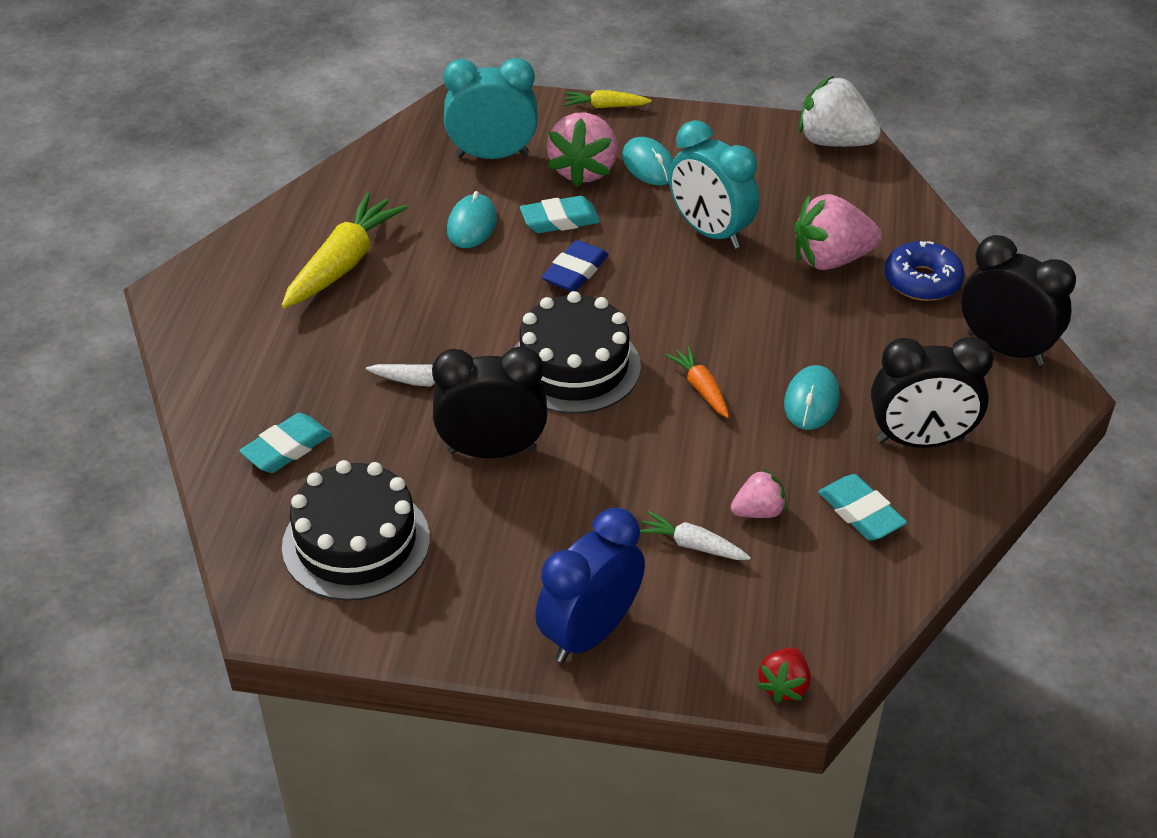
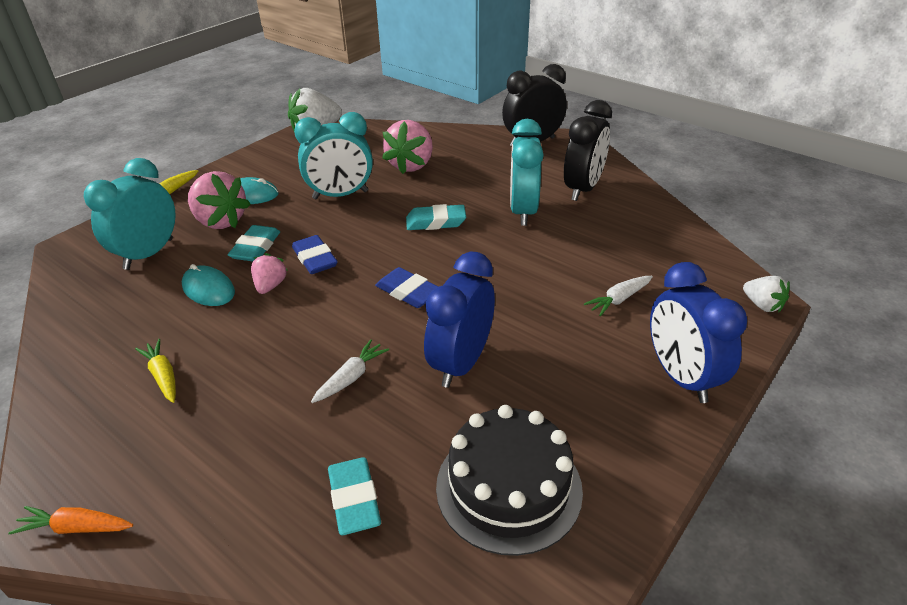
camera: 60 degrees left, 5 degrees down
yellow carrot [281,193,408,308] -> yellow carrot [135,339,176,403], size x0.52
black clock [432,346,547,458] -> blue clock [424,252,495,388]
black cake [514,291,641,414] -> blue eraser [375,267,439,308]
orange carrot [665,346,729,418] -> orange carrot moved to [8,506,133,535]
pink strawberry [731,469,787,518] -> pink strawberry moved to [251,253,288,294]
red strawberry [757,647,811,703] -> white strawberry [743,276,790,313]
turquoise mouse [784,365,840,430] -> turquoise clock [510,119,544,226]
turquoise eraser [818,474,907,541] -> turquoise eraser moved to [406,204,466,230]
blue donut [884,241,965,301] -> none

